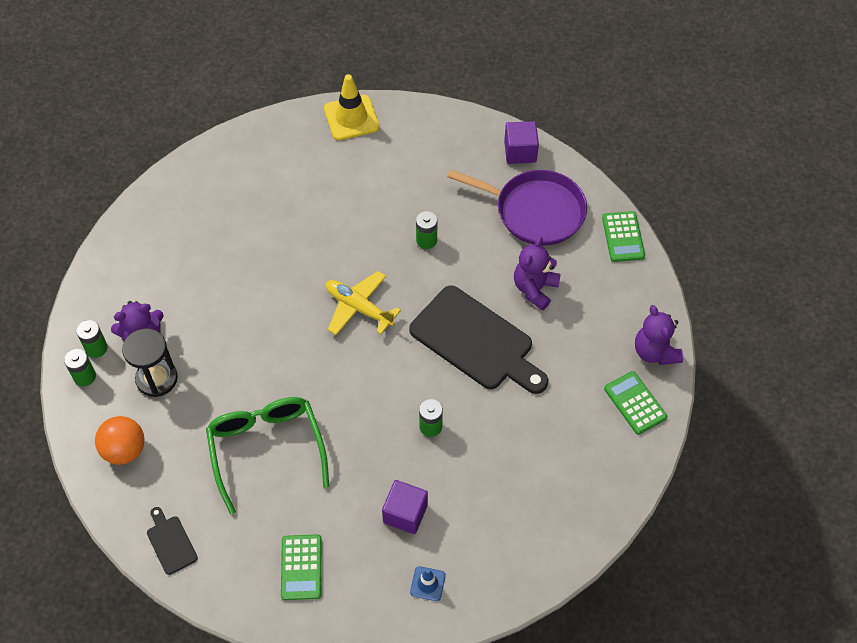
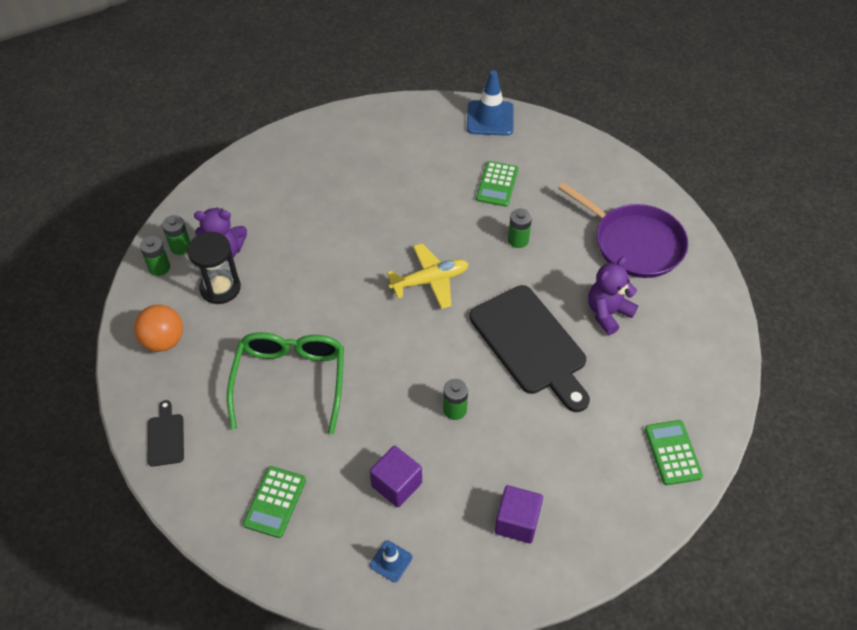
camera: 20 degrees right, 5 degrees down
yellow traffic cone [324,74,380,140] -> blue traffic cone [467,70,514,136]
yellow plane [326,271,401,335] -> yellow plane turned 105 degrees clockwise [387,243,469,309]
purple cube [504,121,539,164] -> purple cube moved to [495,485,543,544]
green calculator [602,211,645,262] -> green calculator moved to [476,161,518,207]
purple teddy bear [635,305,683,365] -> none

